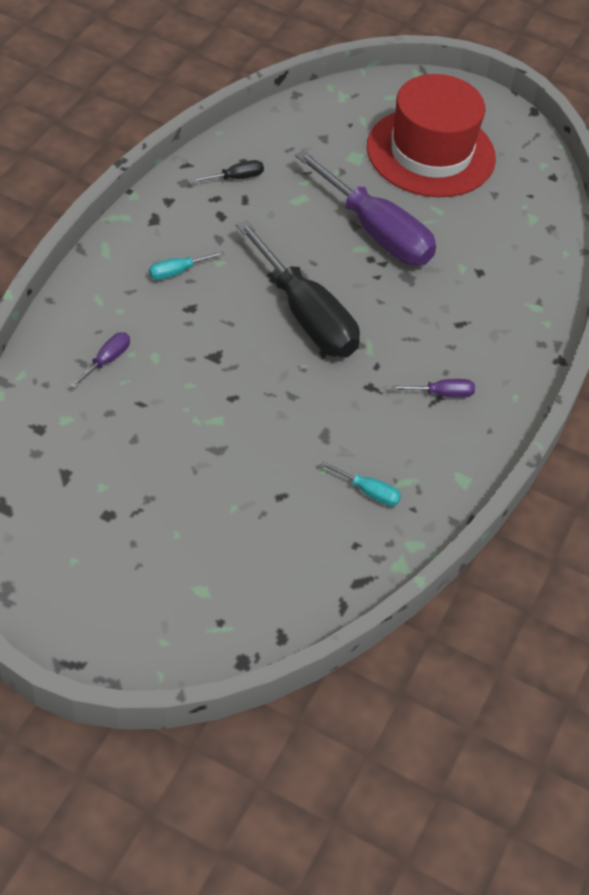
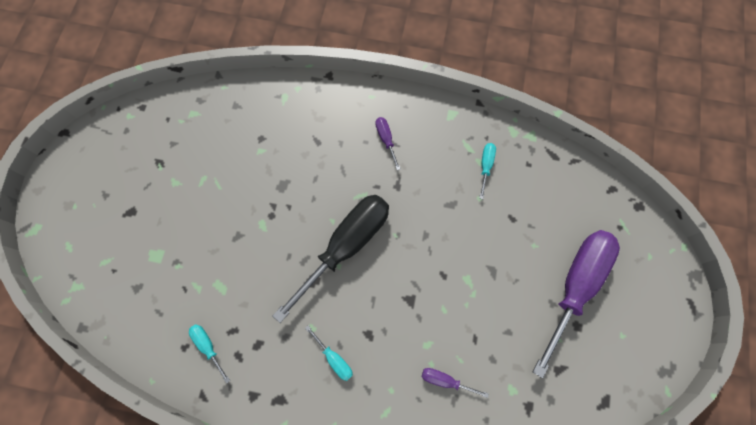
camera: 100 degrees left, 20 degrees up
black screwdriver [191,160,264,183] -> turquoise screwdriver [189,324,230,384]
purple screwdriver [295,150,436,265] -> purple screwdriver moved to [533,230,620,378]
red hat [367,74,496,197] -> none

